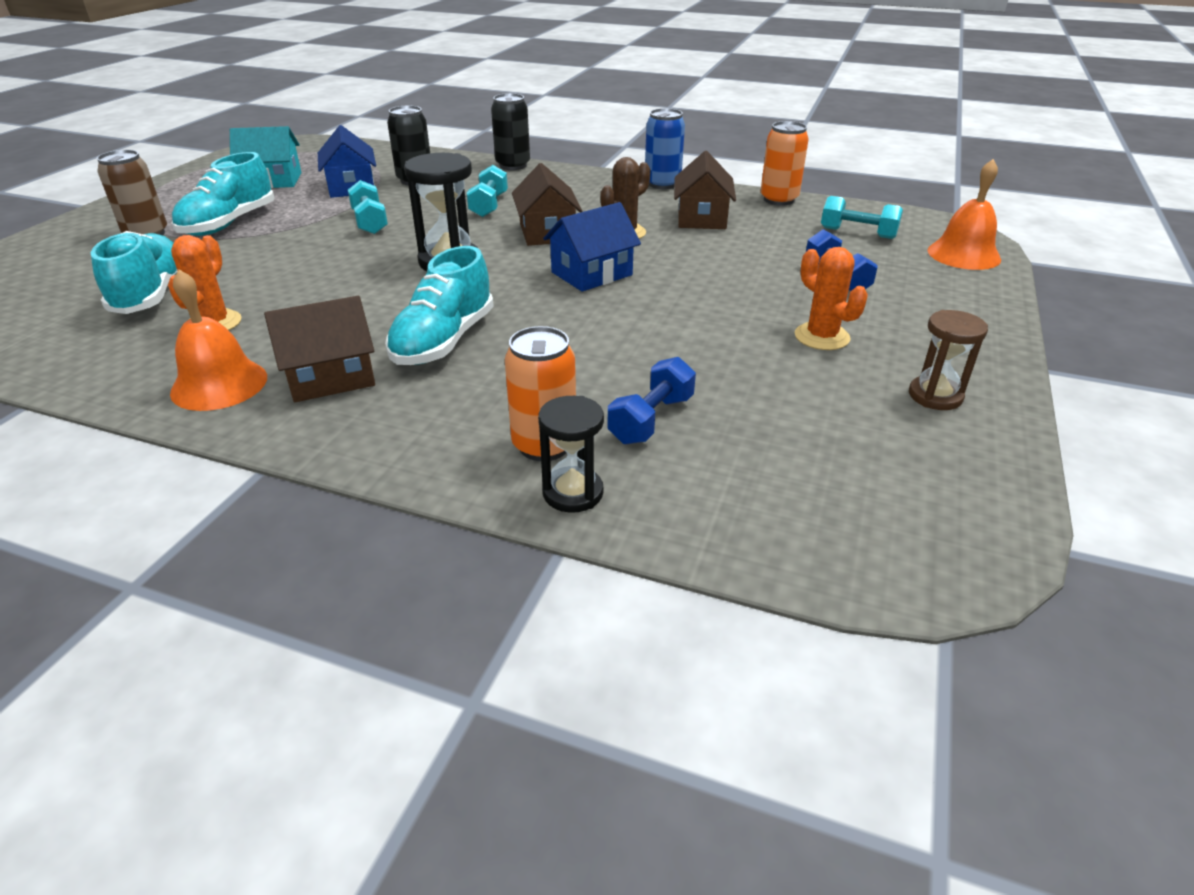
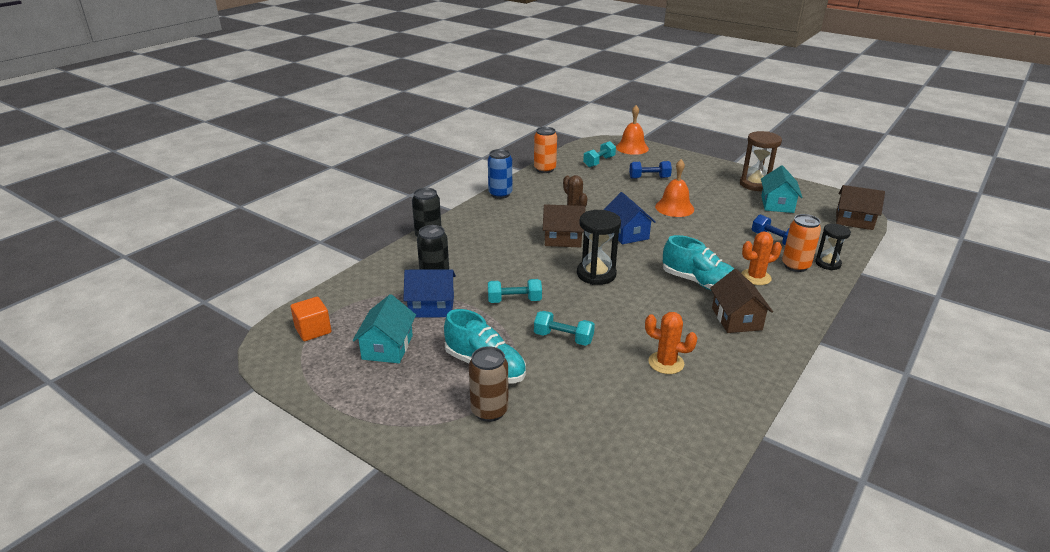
camera: 75 degrees left, 5 degrees down
turquoise shoe [91,231,178,314] -> none
orange bell [170,270,267,411] -> orange bell moved to [655,159,694,217]
turquoise dumbbell [467,165,508,217] -> turquoise dumbbell moved to [534,311,595,346]
brown house [674,151,736,229] -> brown house moved to [836,185,885,230]
orange cactus [794,247,868,350] -> orange cactus moved to [741,232,782,285]
brown hourglass [909,310,988,410] -> brown hourglass [740,131,782,191], size x1.56
none -> orange cube [290,297,331,341]
none -> turquoise house [761,165,802,213]

